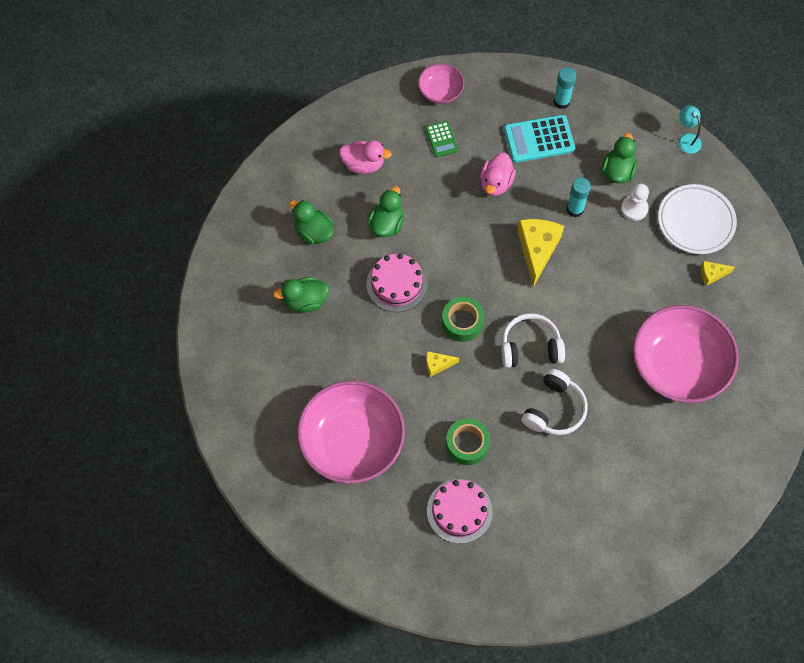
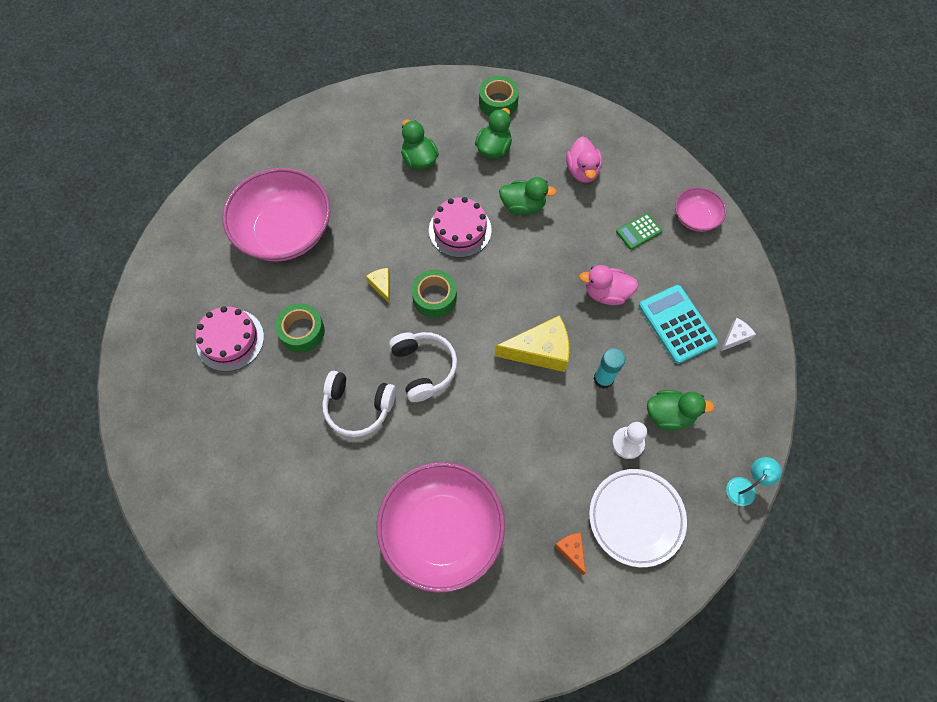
camera: 75 degrees right, 0 degrees up
turquoise glue stick [553,67,576,109] -> white cheese [721,318,756,351]
yellow cheese [701,261,735,286] -> orange cheese [555,533,586,575]
none -> green tape [479,76,519,116]

